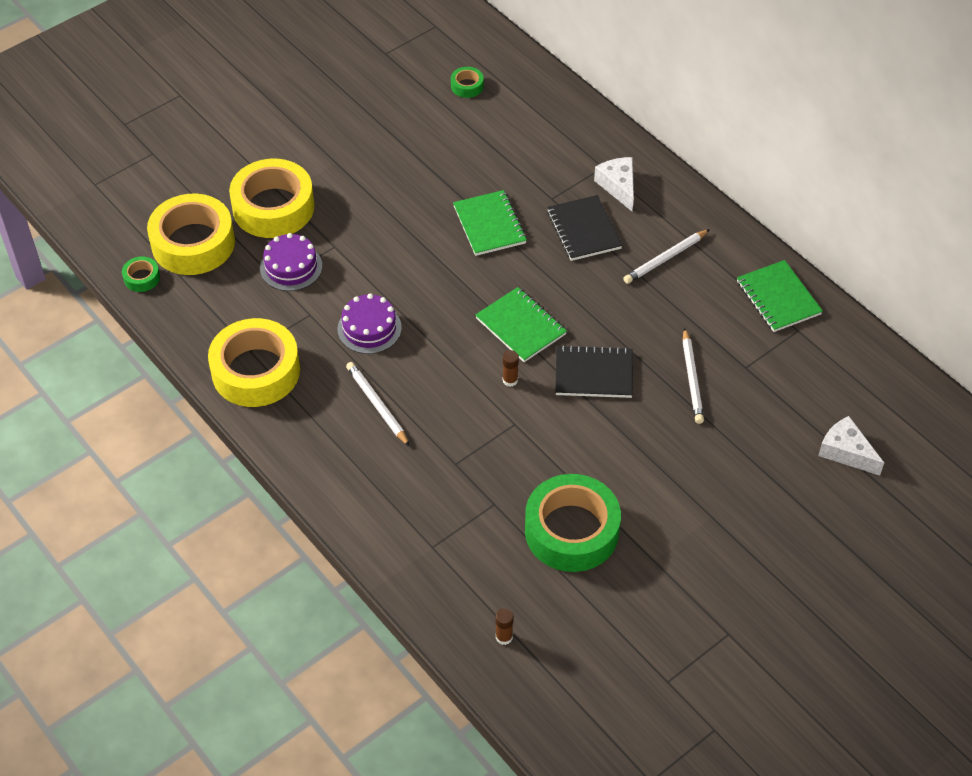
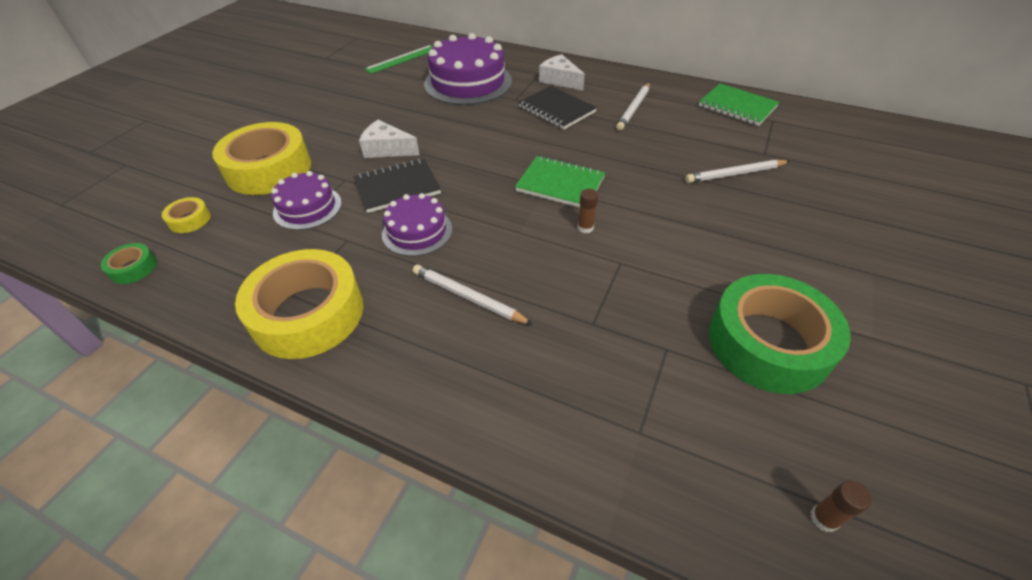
camera: 25 degrees left, 5 degrees down
yellow tape [147,194,235,275] -> yellow tape [162,197,211,233], size x0.43
green tape [451,67,484,98] -> green ruler [364,45,433,74]
green notebook [453,190,527,256] -> none
black notebook [555,345,633,398] -> black notebook moved to [353,159,441,213]
white pencil [683,328,704,424] -> white pencil turned 105 degrees clockwise [685,160,790,183]
white cheese [818,416,884,475] -> white cheese moved to [359,120,419,158]
none -> purple cake [424,33,512,105]

